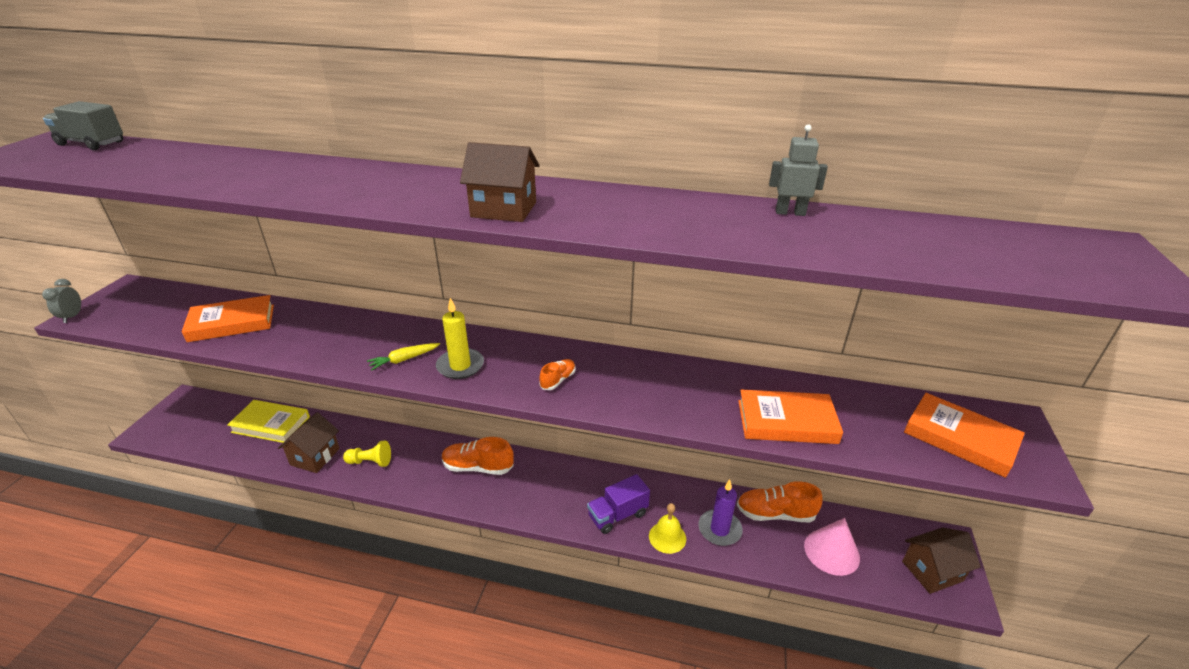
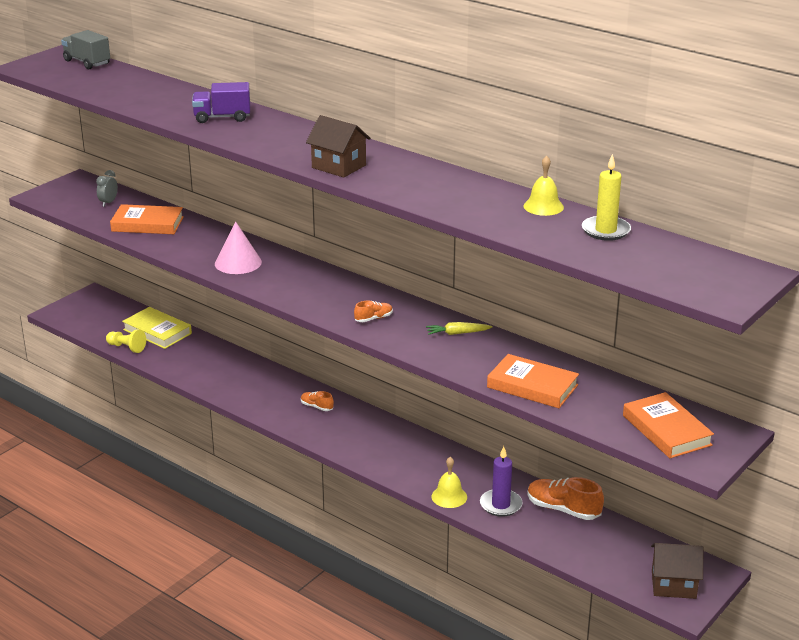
camera: 25 degrees right, 5 degrees down
grey clock [42,279,81,323] -> grey clock moved to [96,170,118,207]
brown house [278,412,340,473] -> none
yellow pawn [343,441,391,467] -> yellow pawn moved to [106,329,146,353]
yellow carrot [367,343,440,370] -> yellow carrot moved to [426,322,493,335]
yellow candle [436,298,484,379] -> yellow candle moved to [582,154,631,241]
orange shoe [442,437,514,475] -> orange shoe [301,391,334,411], size x0.54
purple truck [587,474,650,534] -> purple truck moved to [192,82,250,123]
grey robot [769,124,828,216] -> yellow bell [524,155,564,216]
pink cone [804,518,860,576] -> pink cone moved to [215,221,262,274]

